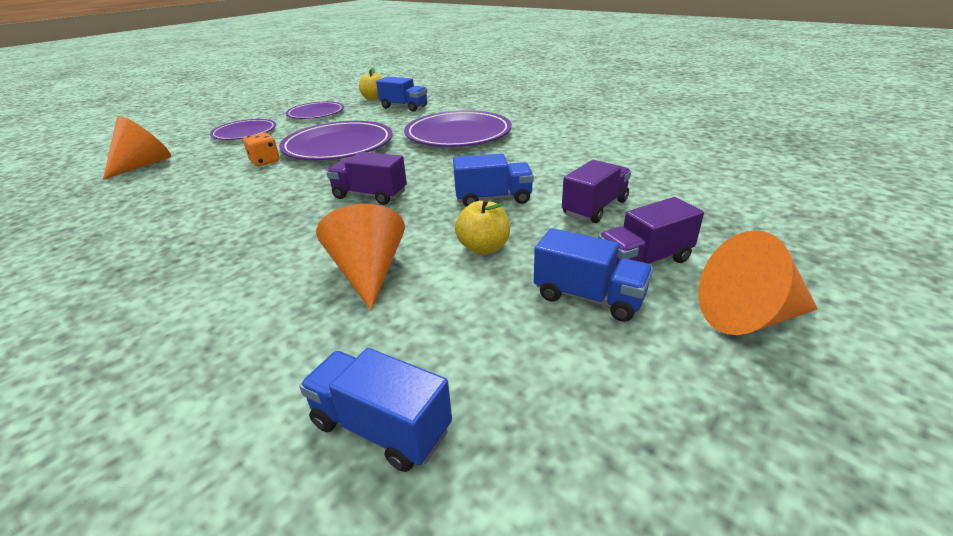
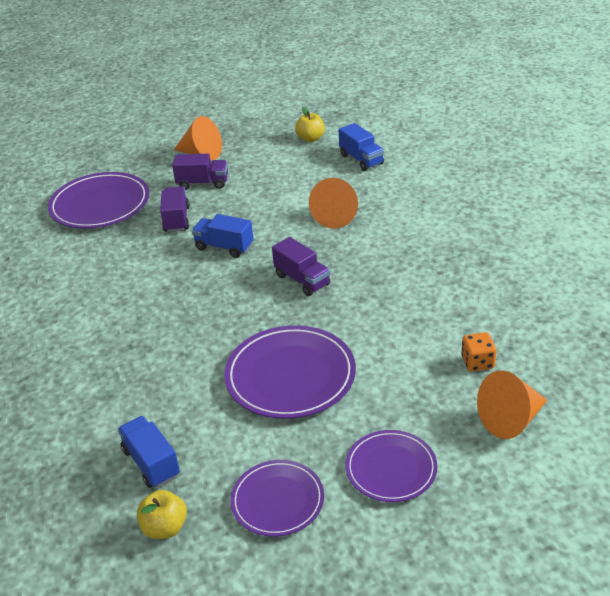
camera: 150 degrees left, 5 degrees up
orange dice [243,133,280,166] -> orange dice moved to [461,332,497,372]
purple plate [404,110,512,147] -> purple plate moved to [48,172,149,229]
yellow apple [455,199,510,255] -> yellow apple moved to [295,107,325,142]
blue truck [534,228,653,322] -> none
purple truck [562,160,631,223] -> purple truck turned 105 degrees clockwise [160,186,190,232]

